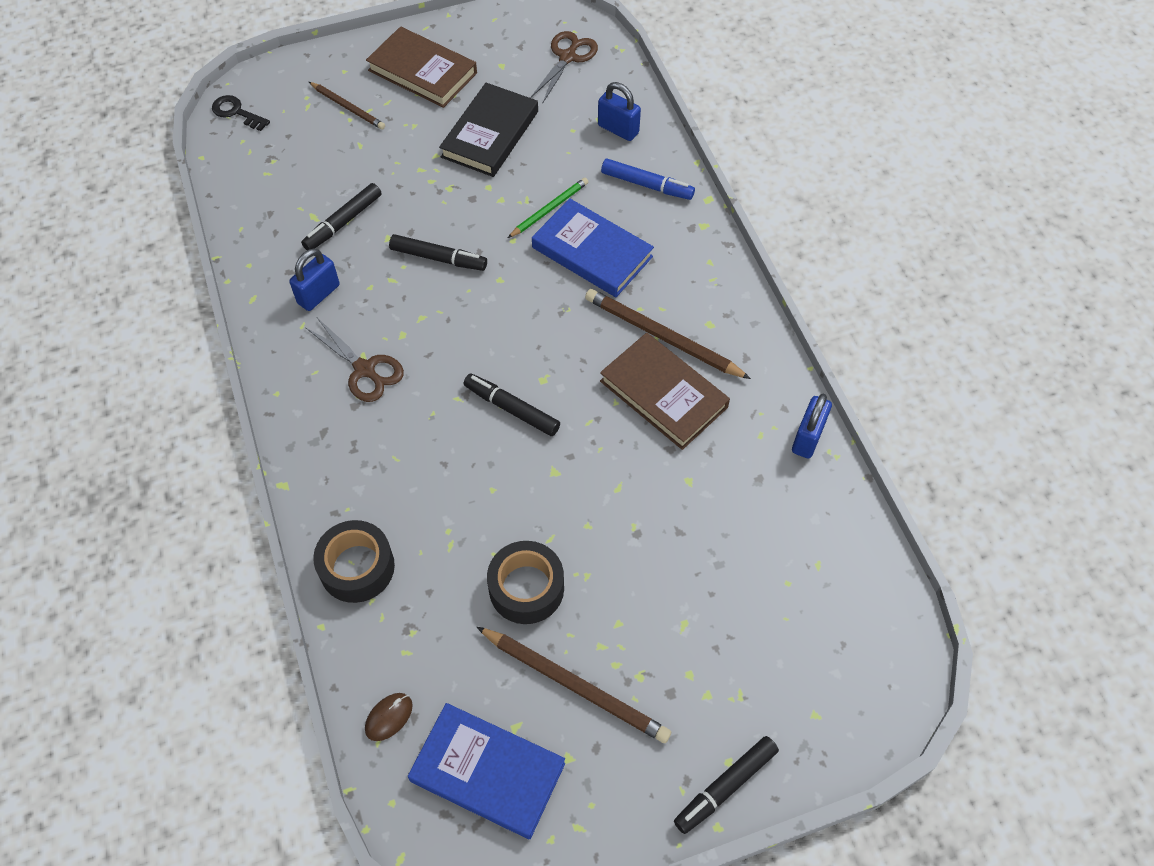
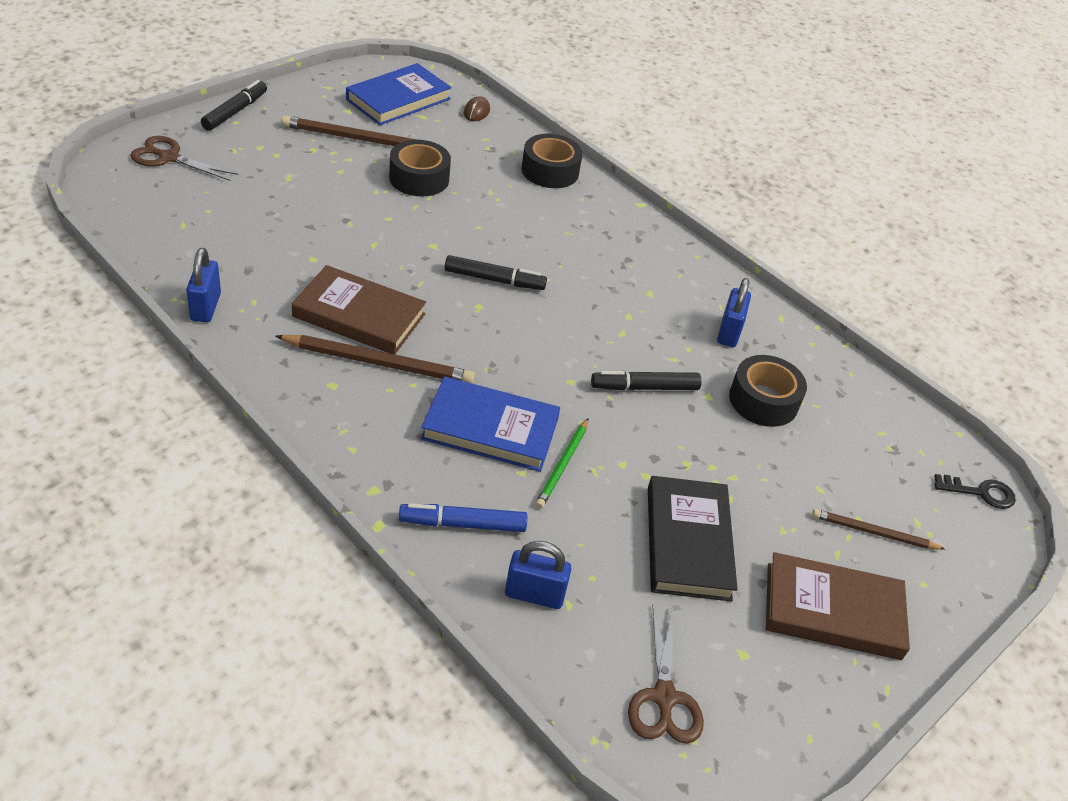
camera: 150 degrees right, 15 degrees down
black marker [301,183,382,250] -> black tape [729,355,807,427]
brown scissors [305,318,404,402] -> brown scissors moved to [130,136,238,181]
blue book [408,703,565,839] -> blue book turned 45 degrees counterclockwise [346,63,452,125]

